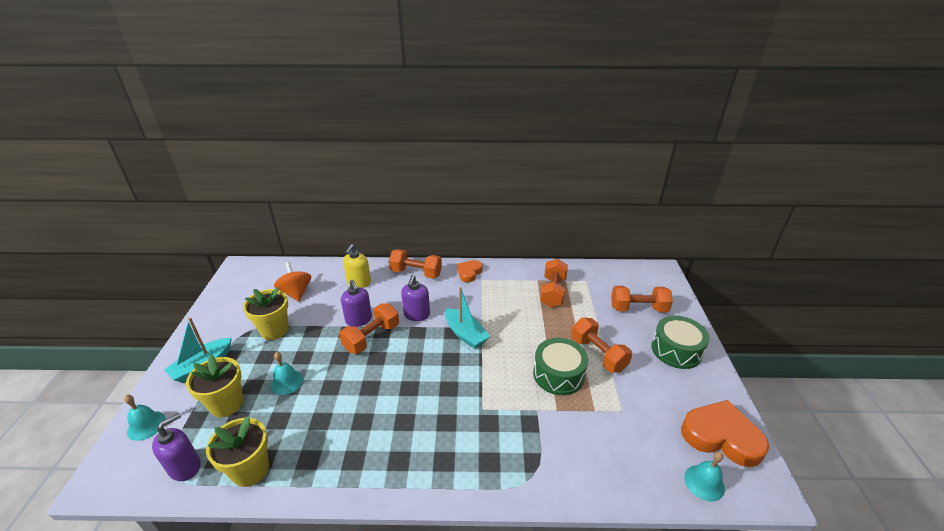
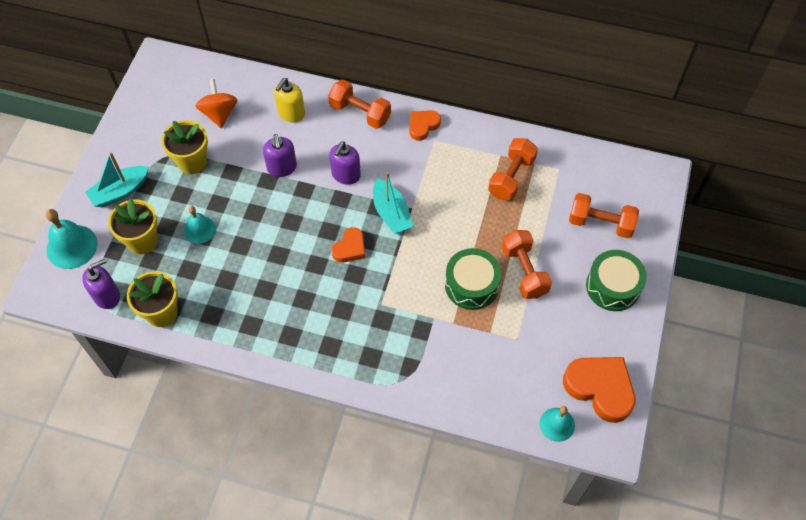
camera: 15 degrees right, 25 degrees up
turquoise bell [124,395,166,441] -> turquoise bell [46,209,97,269], size x1.57
orange dumbbell [339,303,399,354] -> none
none -> orange heart [331,227,365,263]

